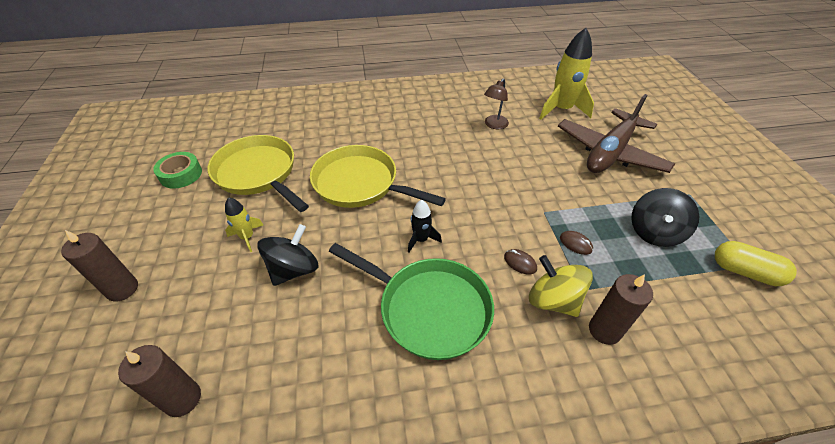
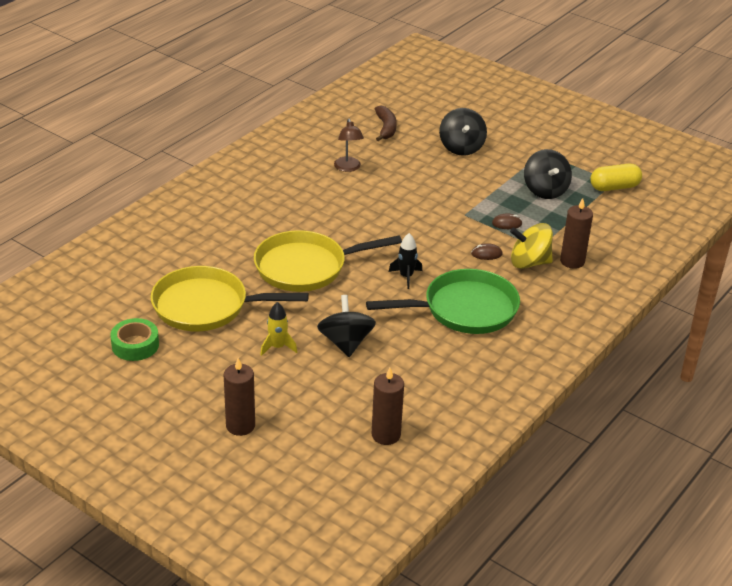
camera: 45 degrees left, 10 degrees down
yellow rocket [539,28,594,120] -> brown banana [375,105,397,141]
brown plane [558,94,675,173] -> black spinning top [439,108,487,156]

